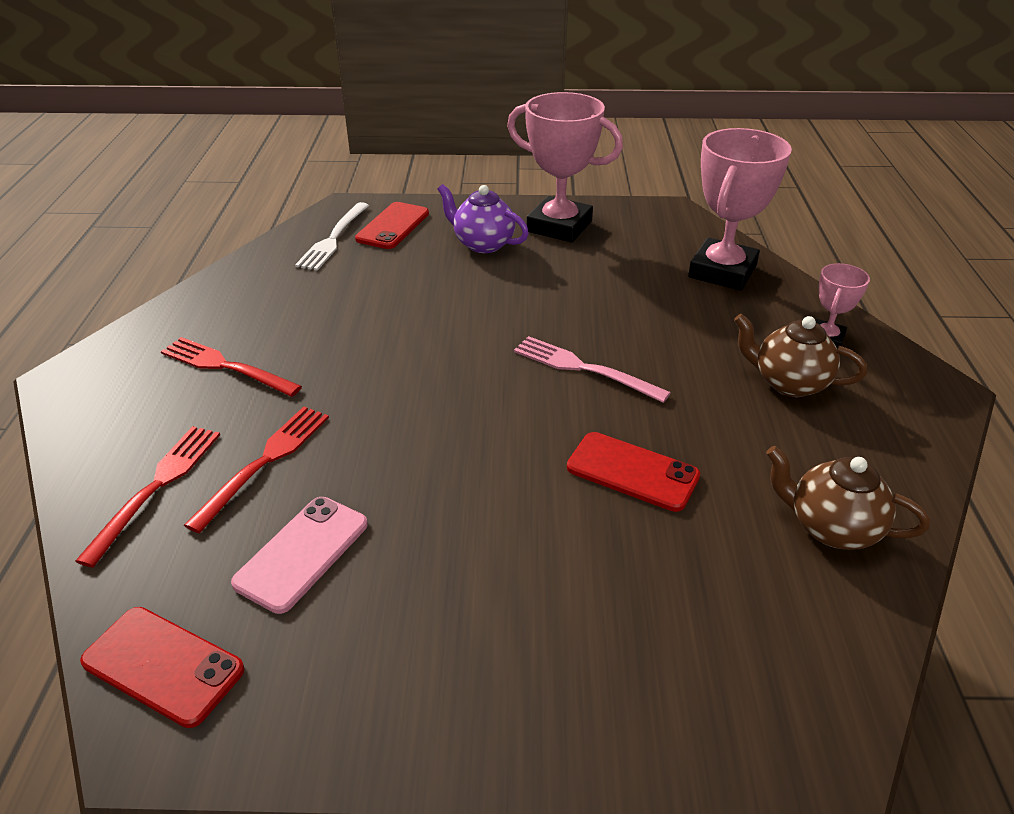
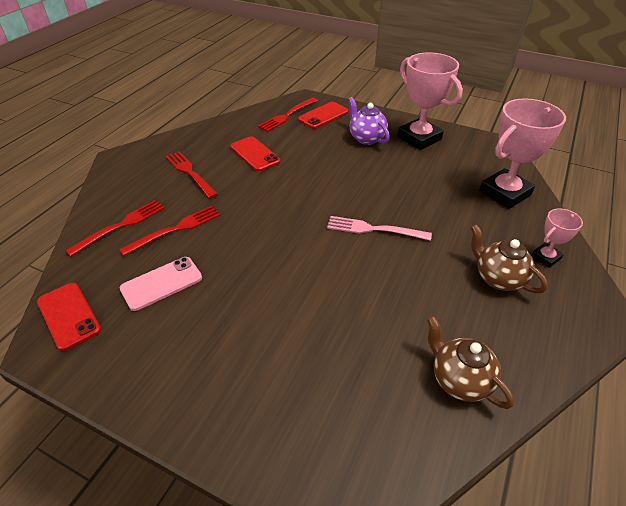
camera: 25 degrees right, 5 degrees up
white fork [295,202,369,271] -> red fork [258,98,318,132]
pink fork [514,336,671,403] -> pink fork turned 45 degrees counterclockwise [327,216,432,241]
red phone [567,432,700,512] -> red phone moved to [230,136,280,171]

